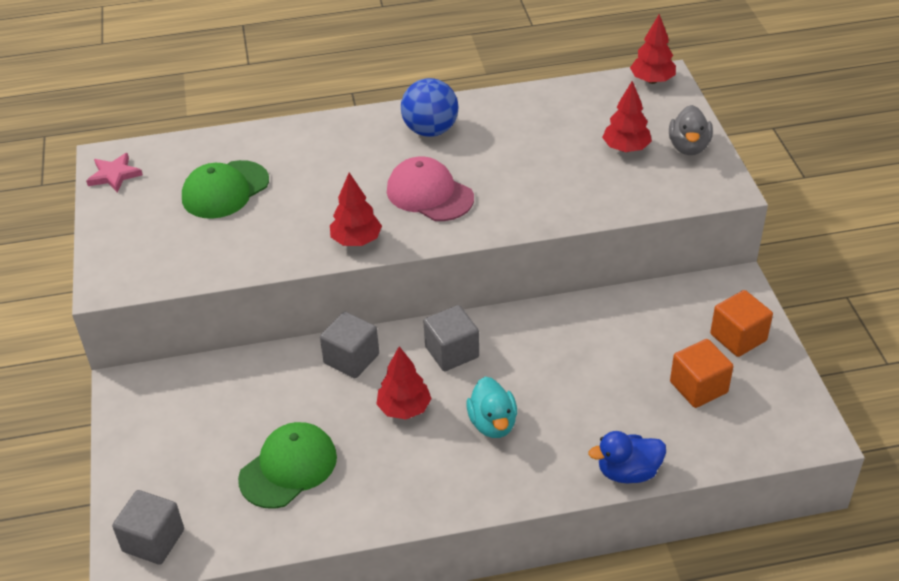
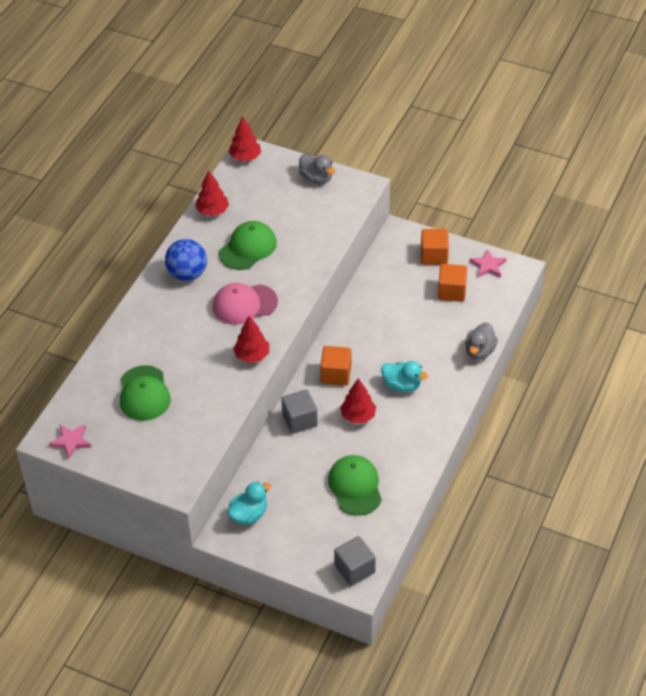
camera: 55 degrees left, 5 degrees up
grey cube [423,305,479,371] -> orange cube [320,346,351,385]
blue duck [588,431,666,483] -> grey duck [465,323,498,360]
red tree [602,81,652,152] -> red tree moved to [195,170,229,216]
none -> green cap [219,221,277,270]
none -> turquoise duck [227,482,271,525]
none -> pink star [469,249,507,277]

